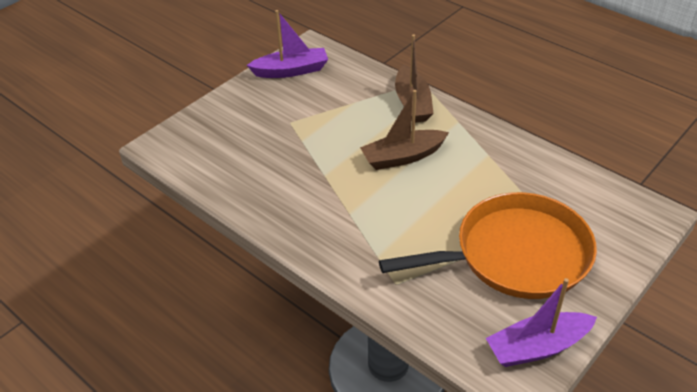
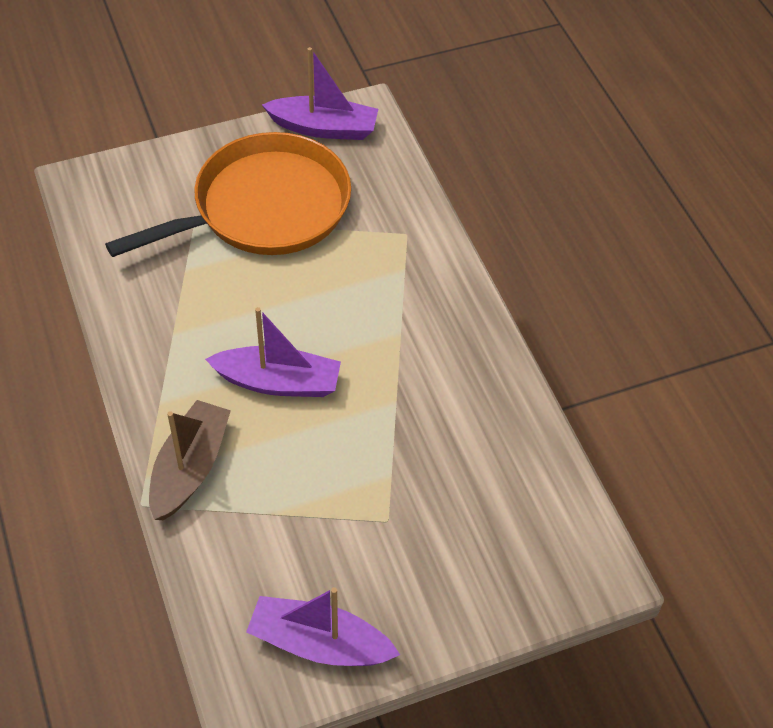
camera: 155 degrees left, 10 degrees up
brown boat [360,90,449,170] -> purple boat [205,307,341,397]
orange pan [379,192,597,299] -> orange pan turned 135 degrees clockwise [105,132,351,257]

